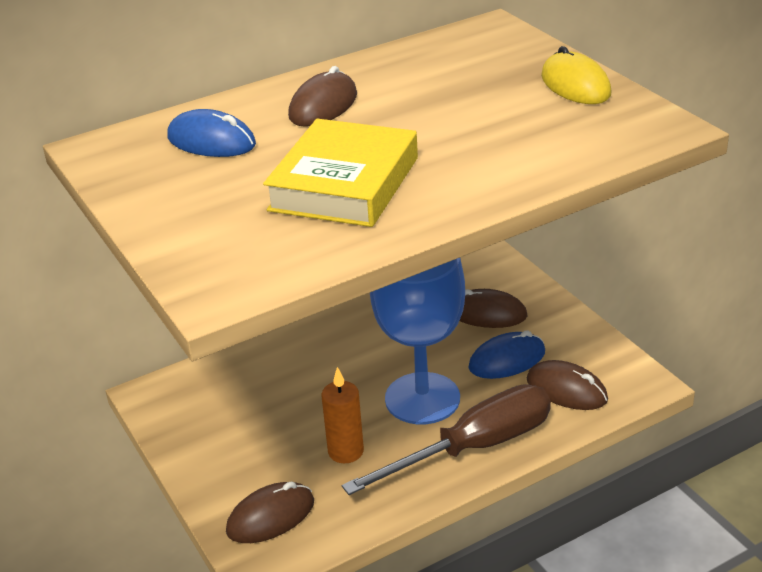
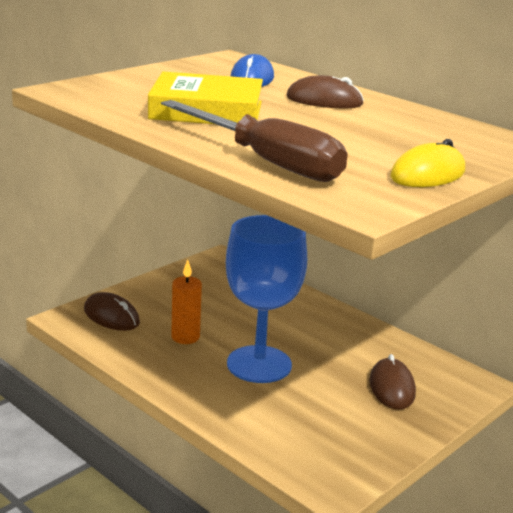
camera: 70 degrees right, 10 degrees down
brown screwdriver [342,384,551,495] -> brown screwdriver moved to [161,100,347,182]
blue mouse [468,330,545,379] -> none
brown mouse [527,360,608,410] -> none

